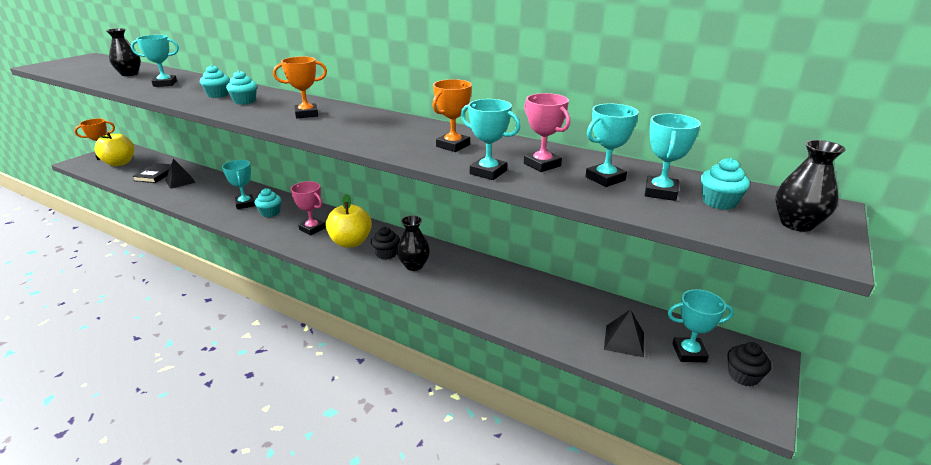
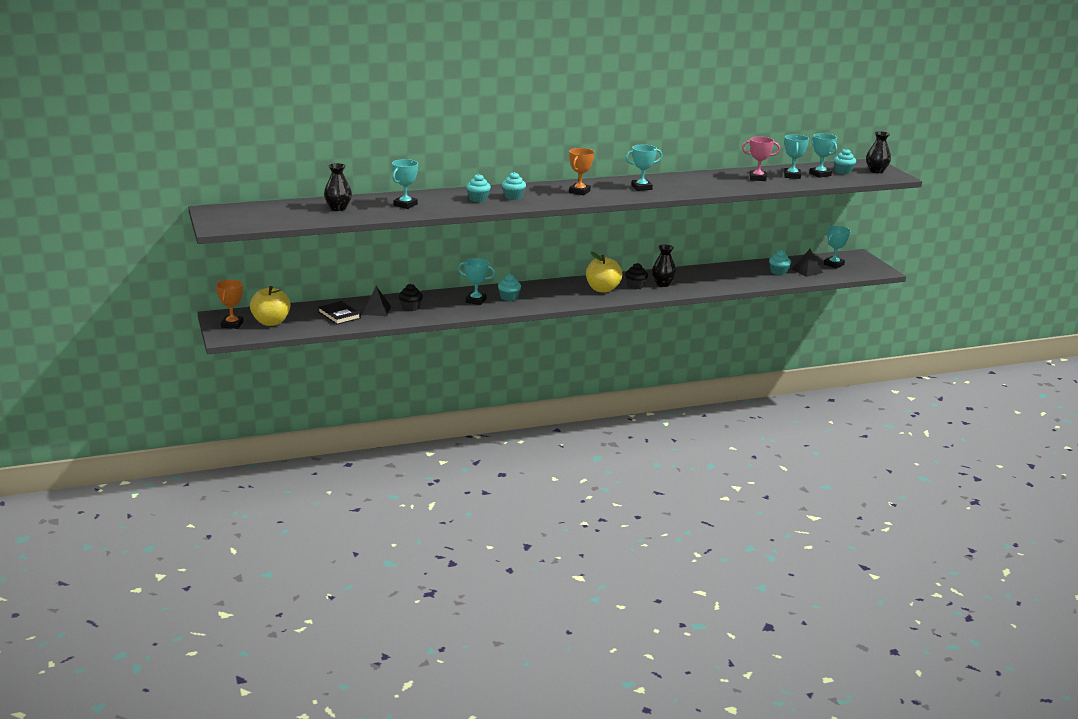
camera: 50 degrees left, 5 degrees down
pink trophy [291,181,326,235] -> none
orange trophy [432,79,472,152] -> none
turquoise trophy [461,99,520,180] -> turquoise trophy moved to [625,145,662,191]
black cupcake [727,342,771,386] -> black cupcake moved to [399,284,423,311]
none -> turquoise cupcake [769,250,791,275]

